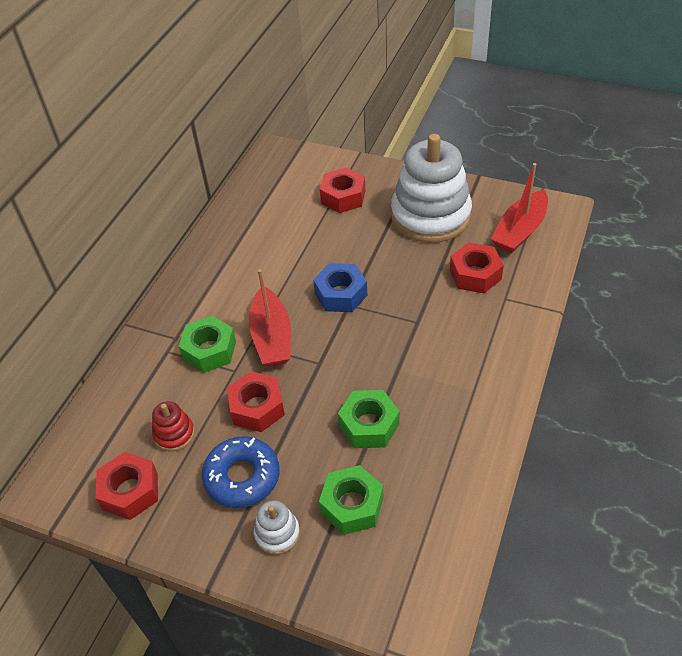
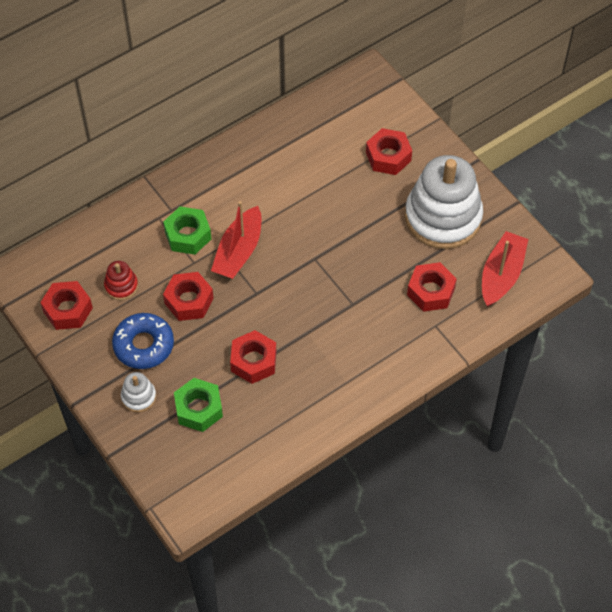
camera: 30 degrees right, 10 degrees up
blue nut [313,263,367,312] -> none
green nut [338,390,400,448] -> red nut [230,330,276,384]
red boat [491,163,548,253] -> red boat turned 135 degrees clockwise [482,231,528,307]

